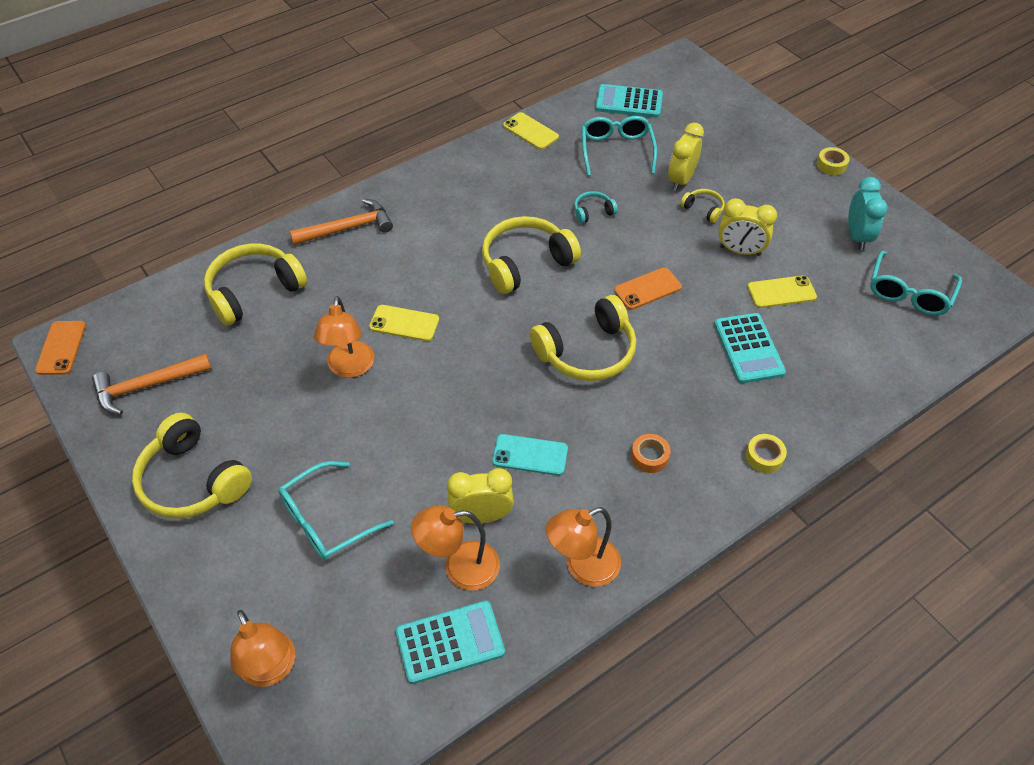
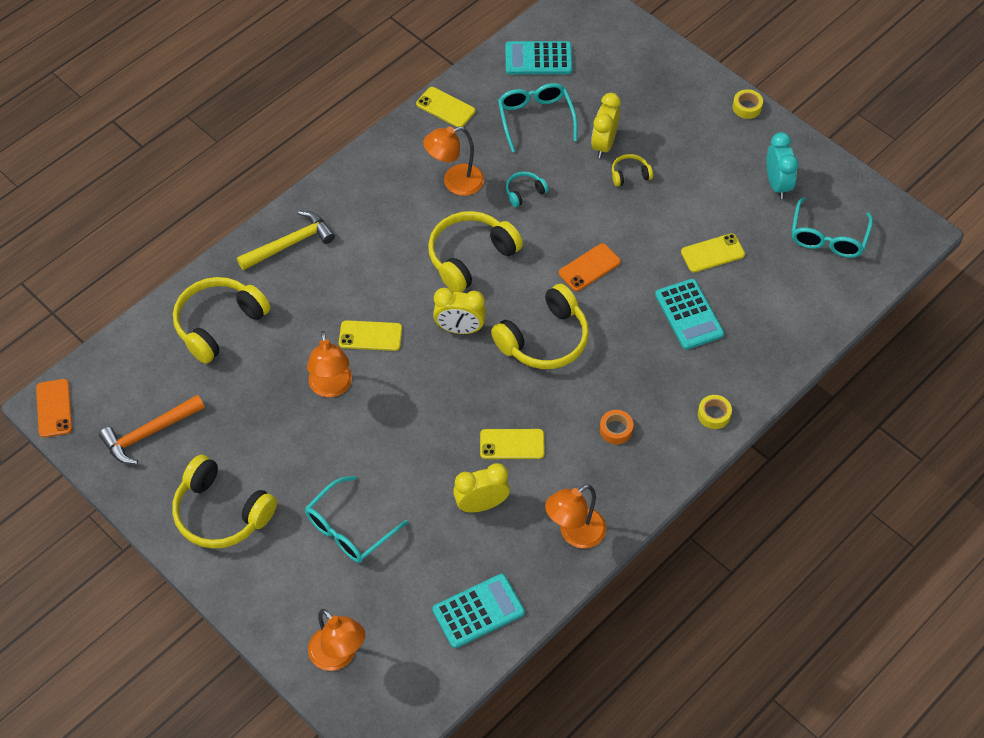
camera: 10 degrees left, 5 degrees up
orange hammer [290,199,393,245] -> yellow hammer [237,211,335,270]
orange lamp [411,505,500,591] -> orange lamp moved to [423,126,484,196]
turquoise phone [492,434,568,476] -> yellow phone [480,429,545,459]
yellow headphones [680,189,725,223] -> yellow headphones turned 45 degrees counterclockwise [612,154,653,186]
yellow clock [718,198,777,256] -> yellow clock moved to [433,288,486,334]

